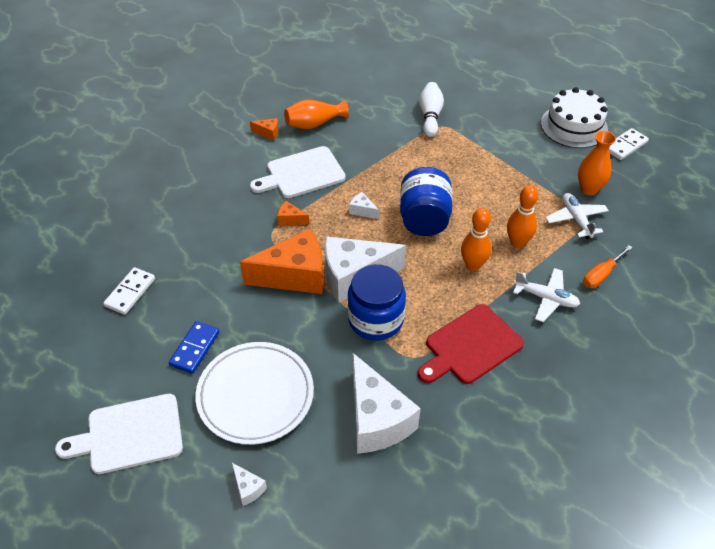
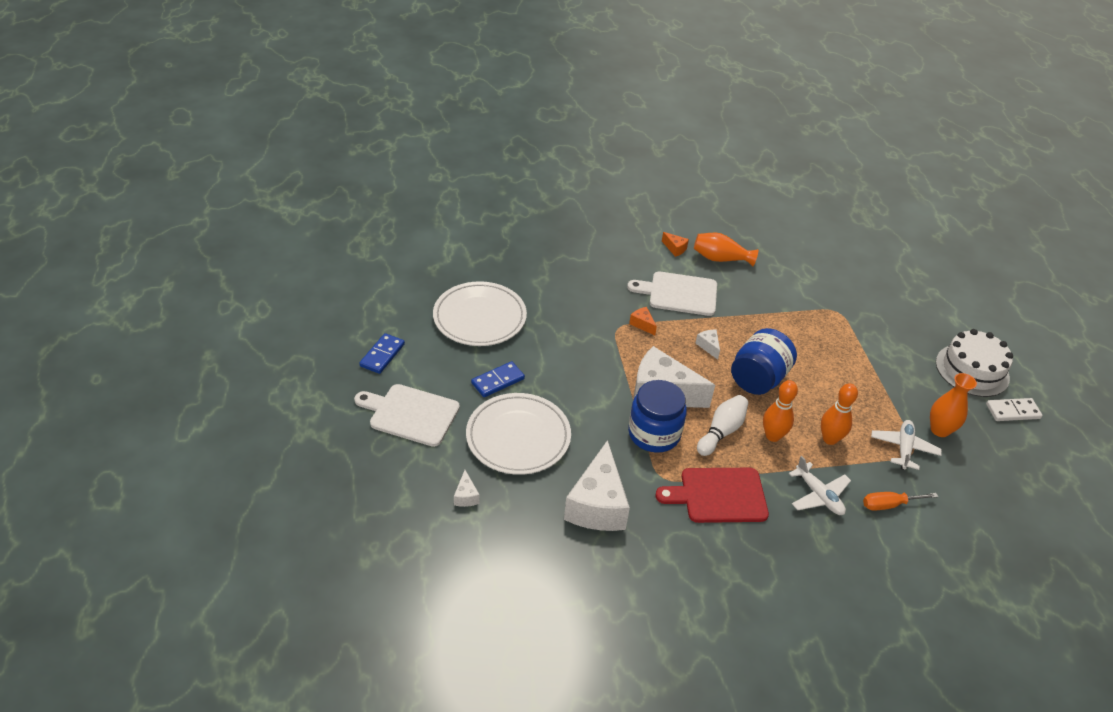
camera: 30 degrees right, 5 degrees down
white domino [103,267,155,315] -> white plate [433,281,527,346]
orange cheese [240,229,324,294] -> none
white bowling pin [419,82,444,137] -> white bowling pin moved to [697,395,748,456]
none -> blue domino [359,333,405,374]

